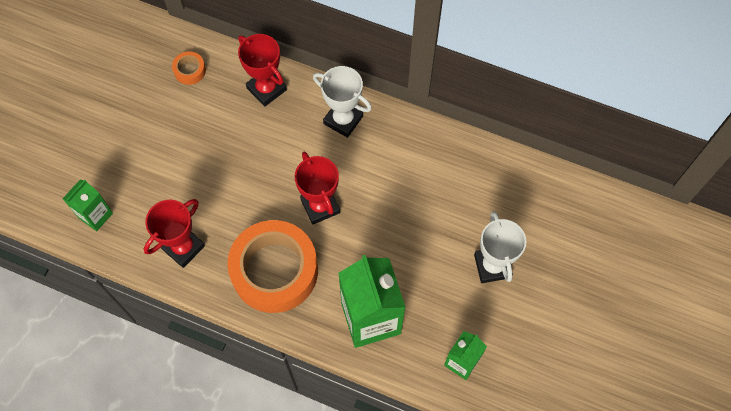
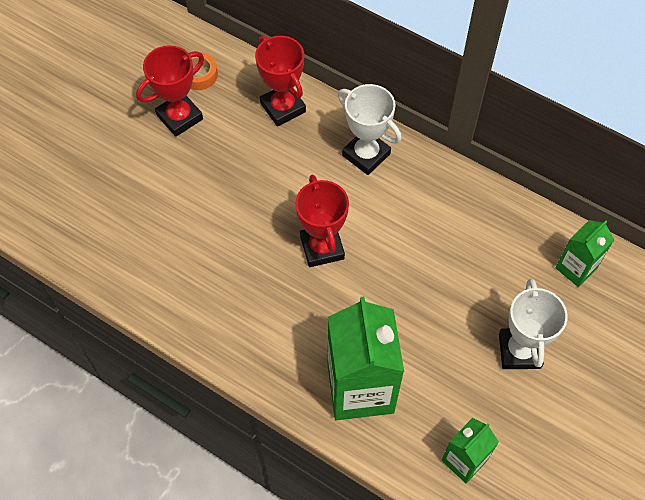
camera: 10 degrees right, 5 degrees down
green carton [63,179,113,231] -> green carton moved to [556,220,614,287]
red trophy [144,199,205,268] -> red trophy moved to [136,45,204,137]
orange tape [227,220,318,313] -> none

